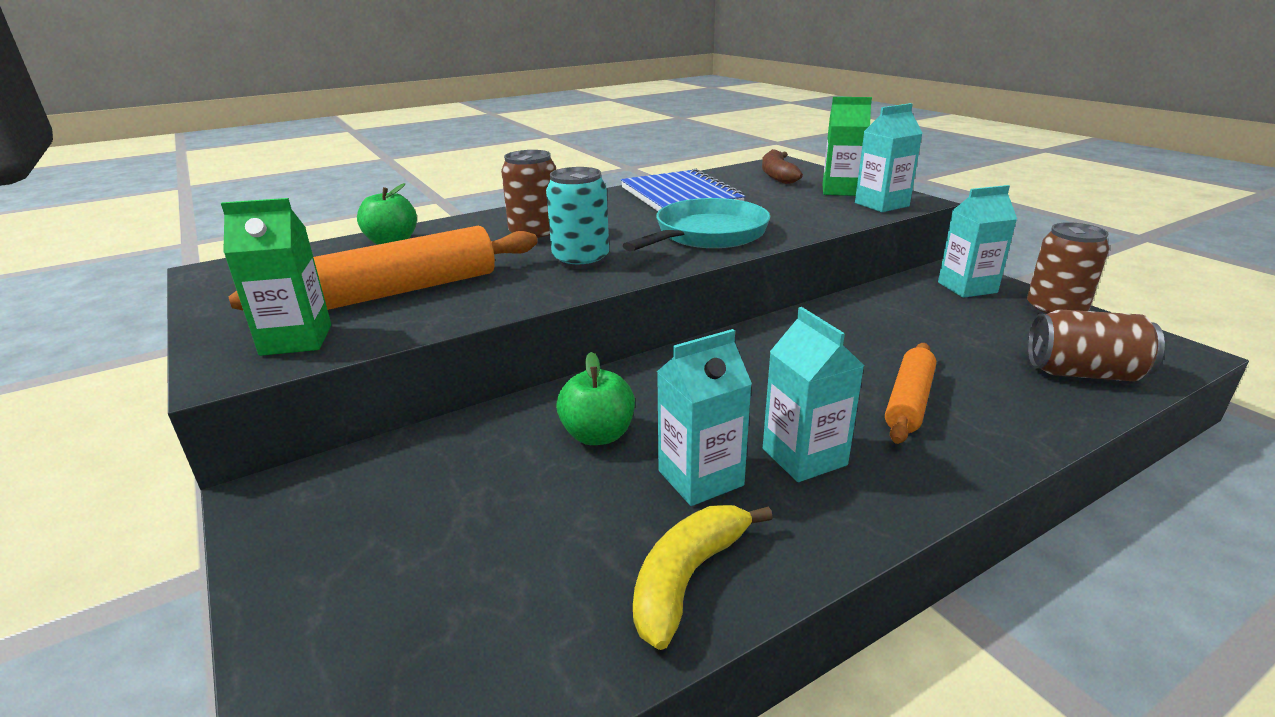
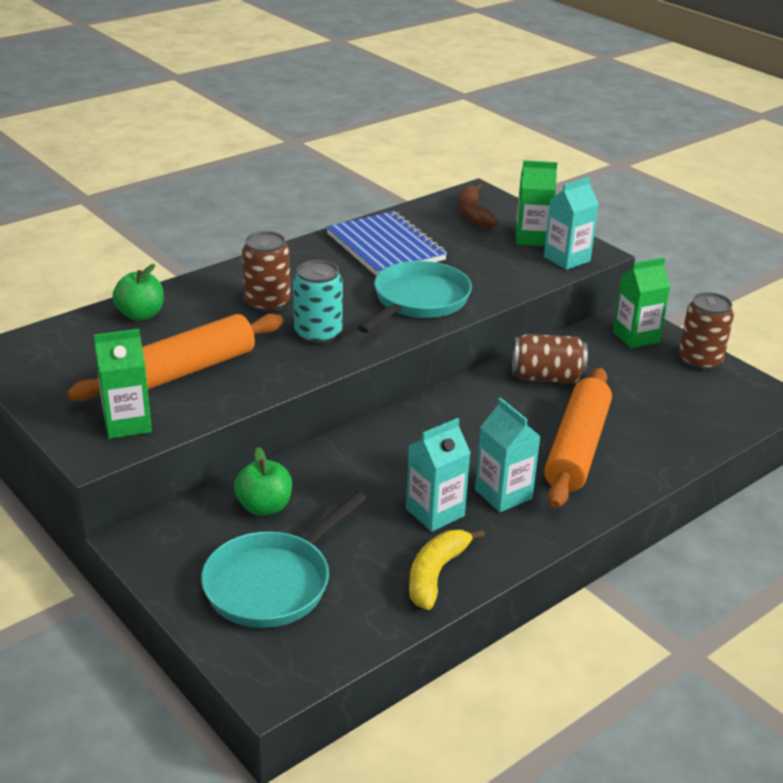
camera: 10 degrees left, 5 degrees up
green apple [556,352,635,445] -> green apple moved to [234,447,292,516]
orange rolling pin [885,343,936,444] -> orange rolling pin [544,368,612,508], size x1.68
turquoise carton [938,185,1017,298] -> green carton [613,258,671,348]
brown can [1027,309,1165,382] -> brown can moved to [512,334,588,383]
none -> turquoise pan [201,491,367,628]

